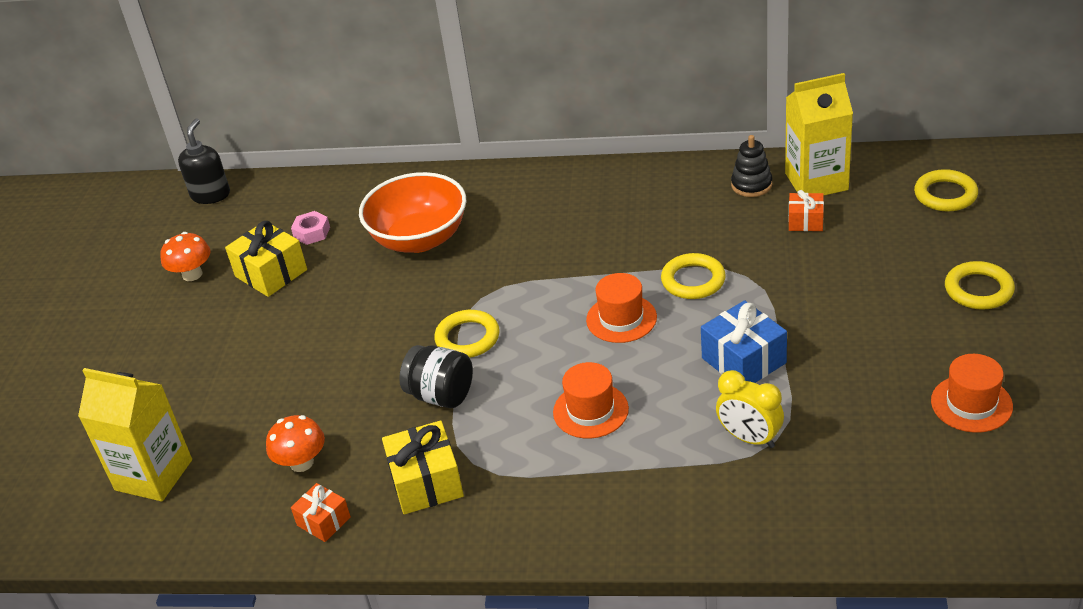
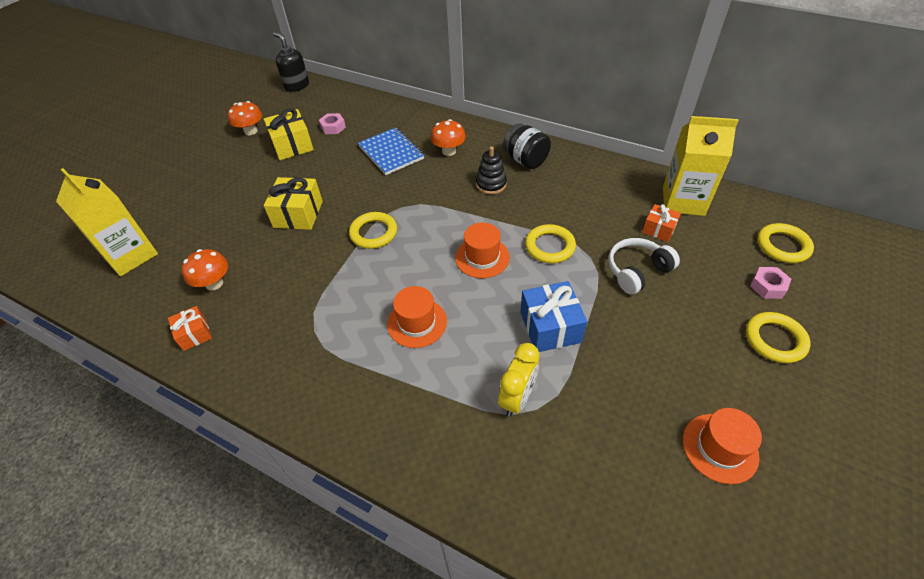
camera: 20 degrees right, 10 degrees up
black soap dispenser [178,118,230,204] -> black soap dispenser turned 75 degrees counterclockwise [273,32,309,92]
orange bowl [359,172,466,253] -> blue notebook [358,127,424,175]
yellow gift [382,420,464,514] -> yellow gift moved to [263,177,323,230]
black jar [399,345,473,408] -> black jar moved to [503,123,551,169]
yellow clock [716,370,784,448] -> yellow clock turned 120 degrees counterclockwise [498,343,540,417]
black stacking toy [731,135,772,197] -> black stacking toy moved to [476,146,507,195]
none -> orange mushroom [431,119,466,156]
none -> white headphones [608,238,680,295]
none -> pink nut [750,267,791,299]

